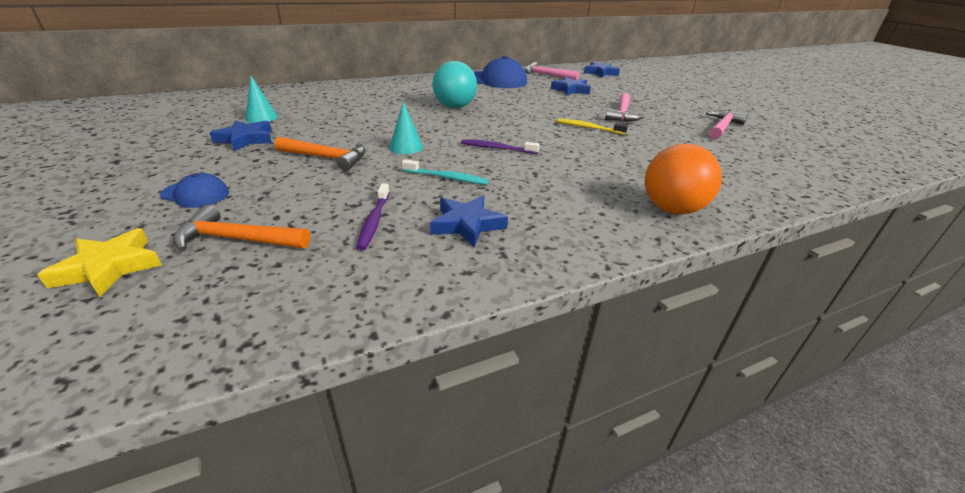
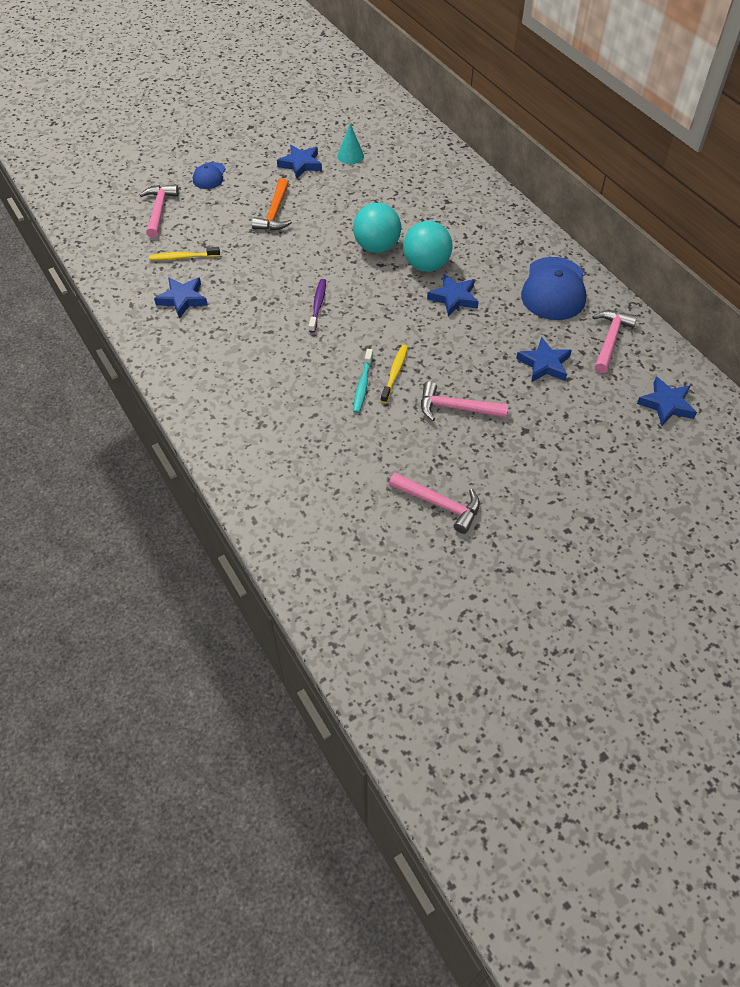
camera: 85 degrees right, 20 degrees up
yellow star [37,228,162,297] -> none
orange hammer [173,205,310,251] -> pink hammer [140,185,179,238]
purple toothbrush [356,183,390,250] -> yellow toothbrush [149,247,220,260]
turquoise cone [389,102,423,154] -> none
turquoise toothbrush [402,159,489,185] -> turquoise toothbrush moved to [353,349,373,413]
orange ball [645,144,722,214] -> none
none -> turquoise ball [353,203,401,253]
none -> blue star [427,274,479,317]

